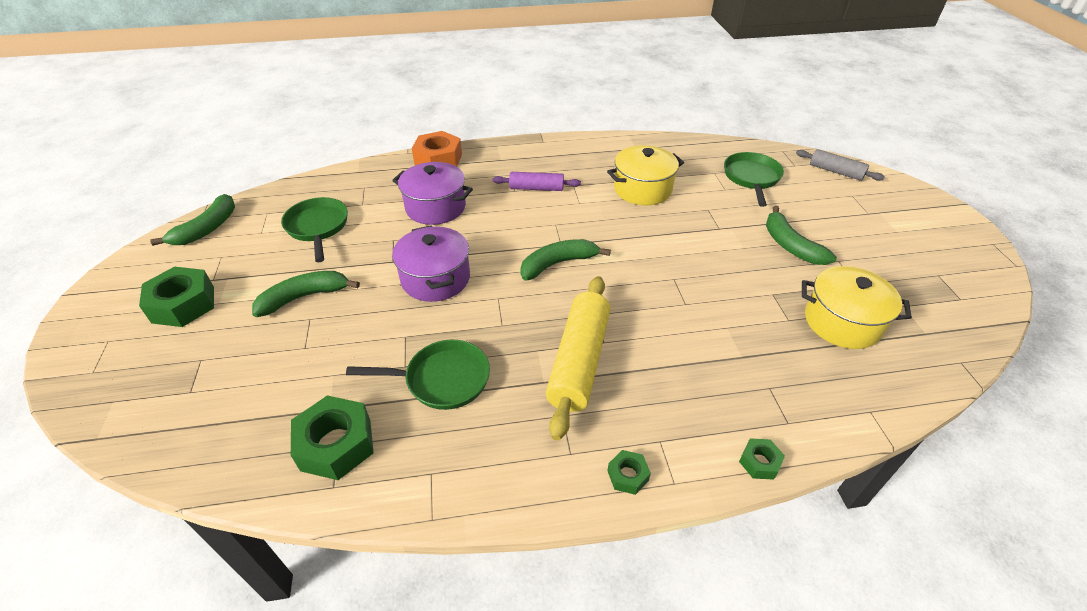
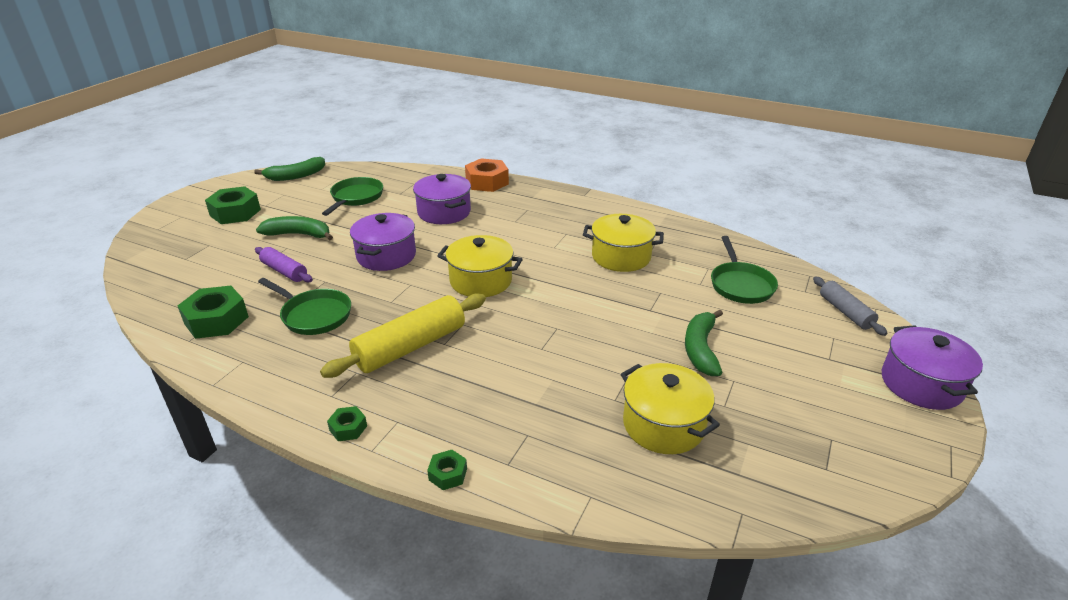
camera: 35 degrees right, 10 degrees down
purple rolling pin [493,172,581,191] -> purple rolling pin moved to [255,247,313,283]
green banana [520,239,611,281] -> yellow pot [437,235,523,297]
green pan [724,152,784,207] -> green pan turned 135 degrees clockwise [711,236,778,304]
none -> purple pot [882,325,983,410]

